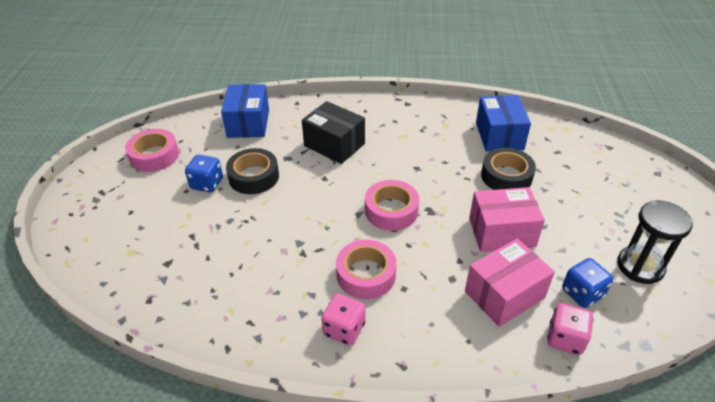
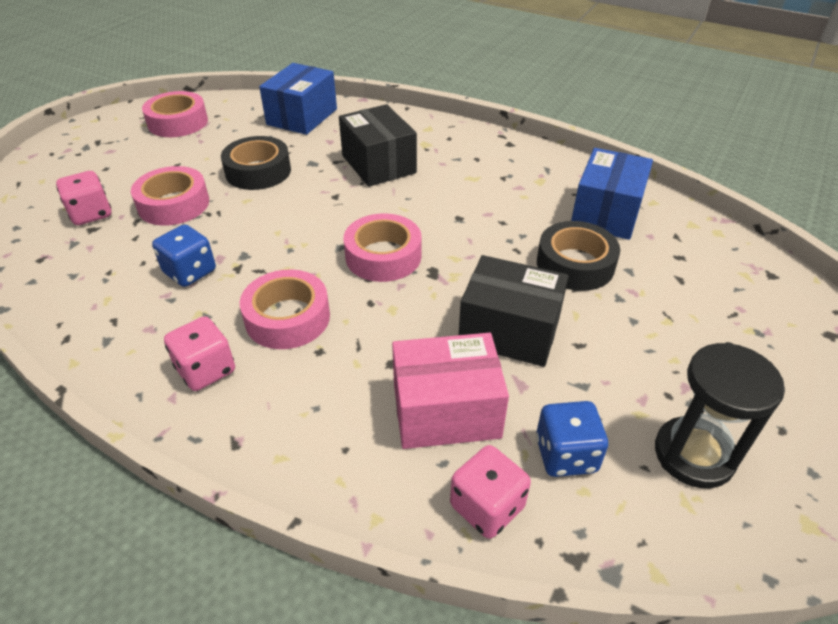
camera: 25 degrees right, 0 degrees up
blue dice [185,155,223,192] -> blue dice moved to [152,224,216,287]
pink box [469,187,545,252] -> black box [459,255,569,367]
none -> pink dice [56,171,111,225]
none -> pink tape [131,166,209,226]

